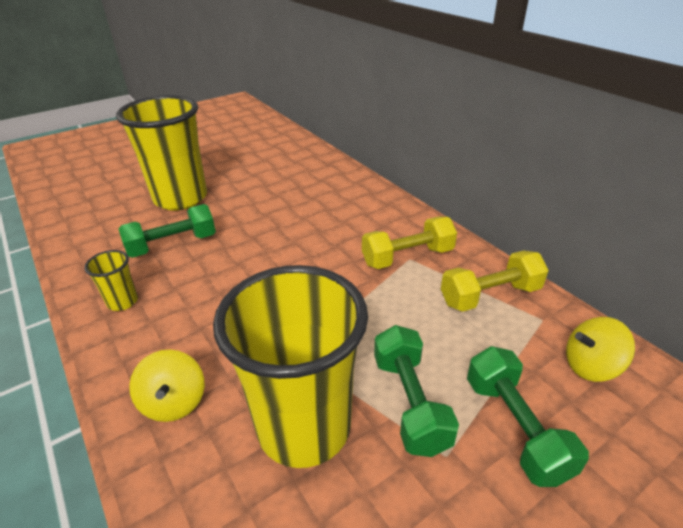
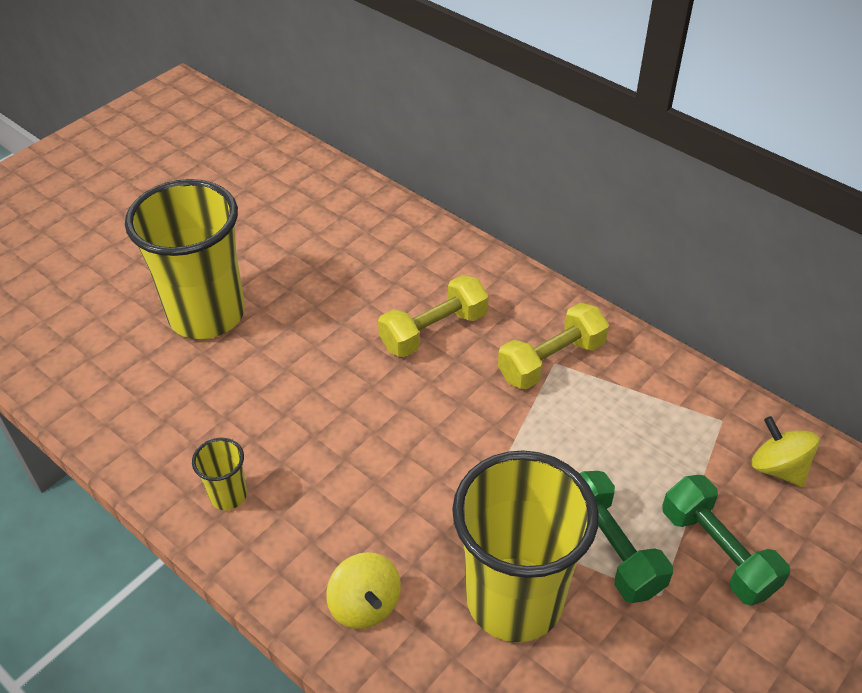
camera: 15 degrees left, 10 degrees up
green dumbbell [118,204,216,258] -> none
yellow dumbbell [441,250,549,312] -> yellow dumbbell moved to [378,275,489,357]
yellow spinning top [566,317,635,382] -> yellow spinning top turned 75 degrees clockwise [752,416,820,487]

